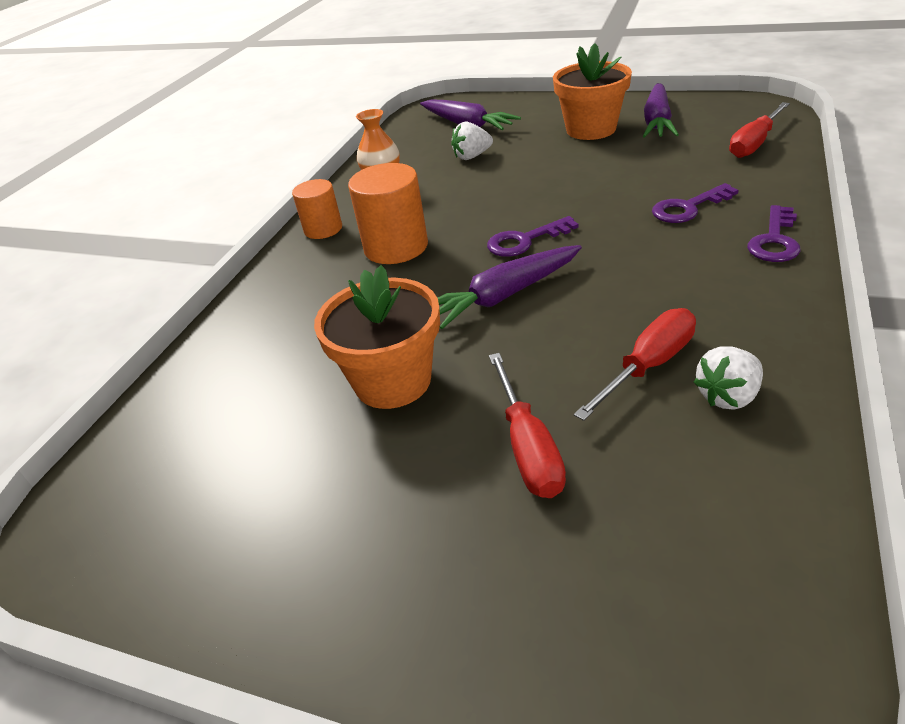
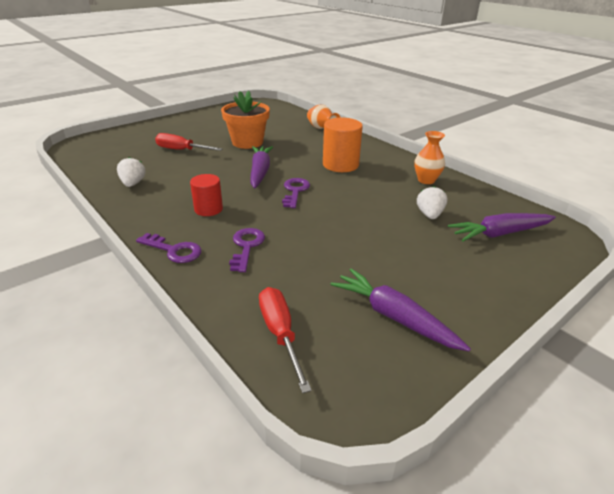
camera: 115 degrees right, 5 degrees down
orange cylinder [292,179,342,239] -> none
orange flower pot [553,43,632,140] -> none
red screwdriver [574,308,696,421] -> none
purple key [747,205,800,262] -> purple key turned 150 degrees clockwise [136,233,202,263]
none -> red cylinder [190,174,223,216]
none -> orange vase [307,105,340,129]

